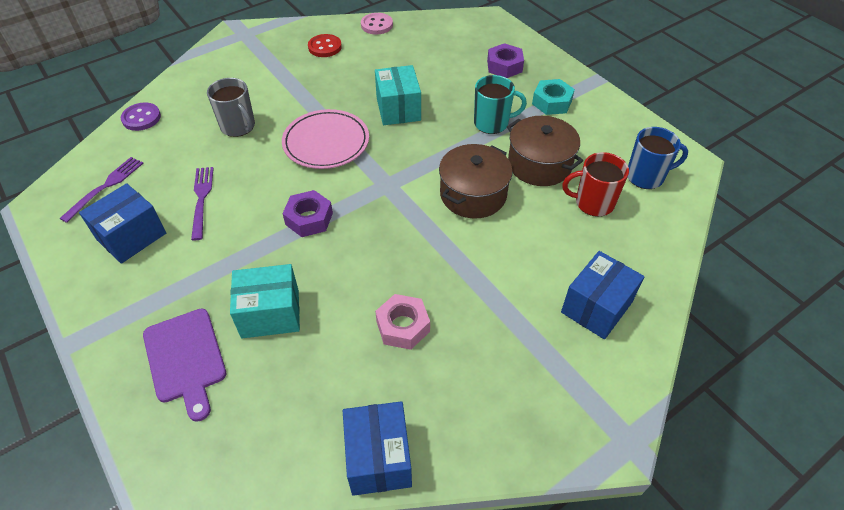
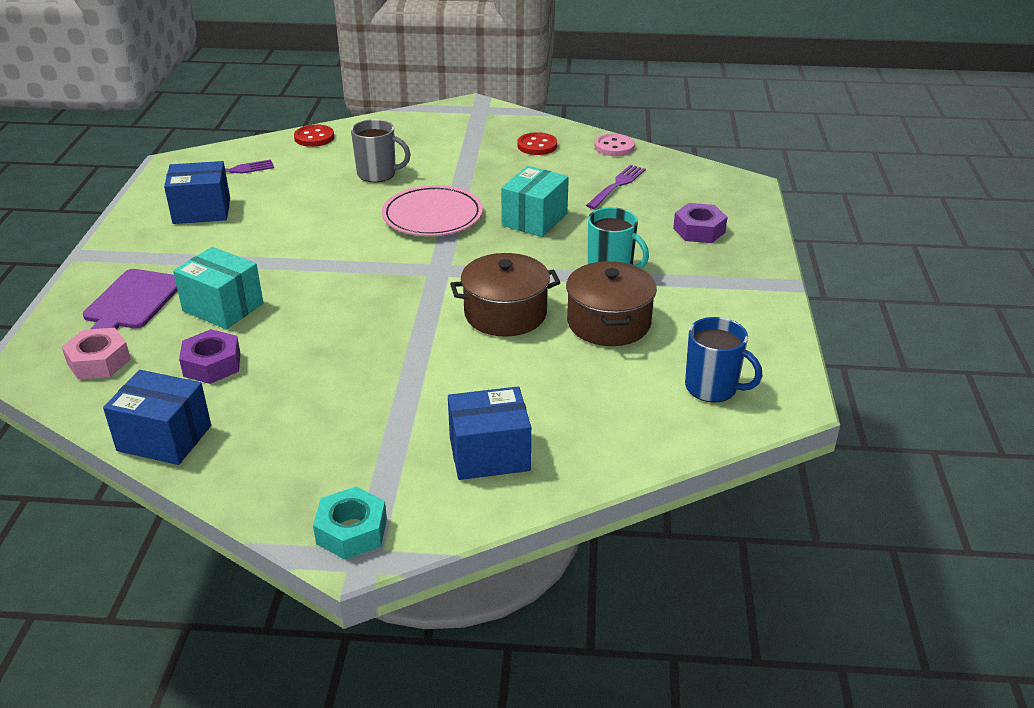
camera: 40 degrees right, 15 degrees down
purple button [121,103,161,131] -> red button [294,124,334,147]
purple fork [191,167,214,240] -> purple fork moved to [586,165,646,209]
grey mug [207,78,255,137] -> grey mug turned 75 degrees counterclockwise [351,119,410,182]
purple nut [282,190,333,237] -> purple nut moved to [179,329,241,384]
blue box [343,401,412,496] -> blue box turned 75 degrees clockwise [103,370,211,465]
pink nut [375,294,430,350] -> pink nut moved to [62,328,131,379]
turquoise nut [532,79,575,115] -> turquoise nut moved to [313,486,387,560]
red mug [562,152,629,217] -> none

